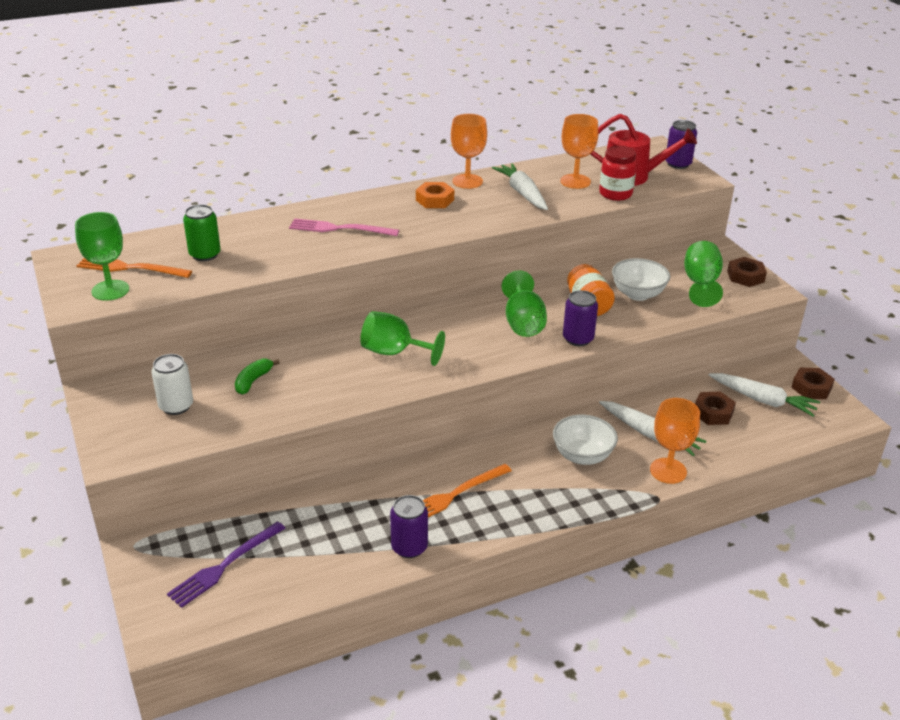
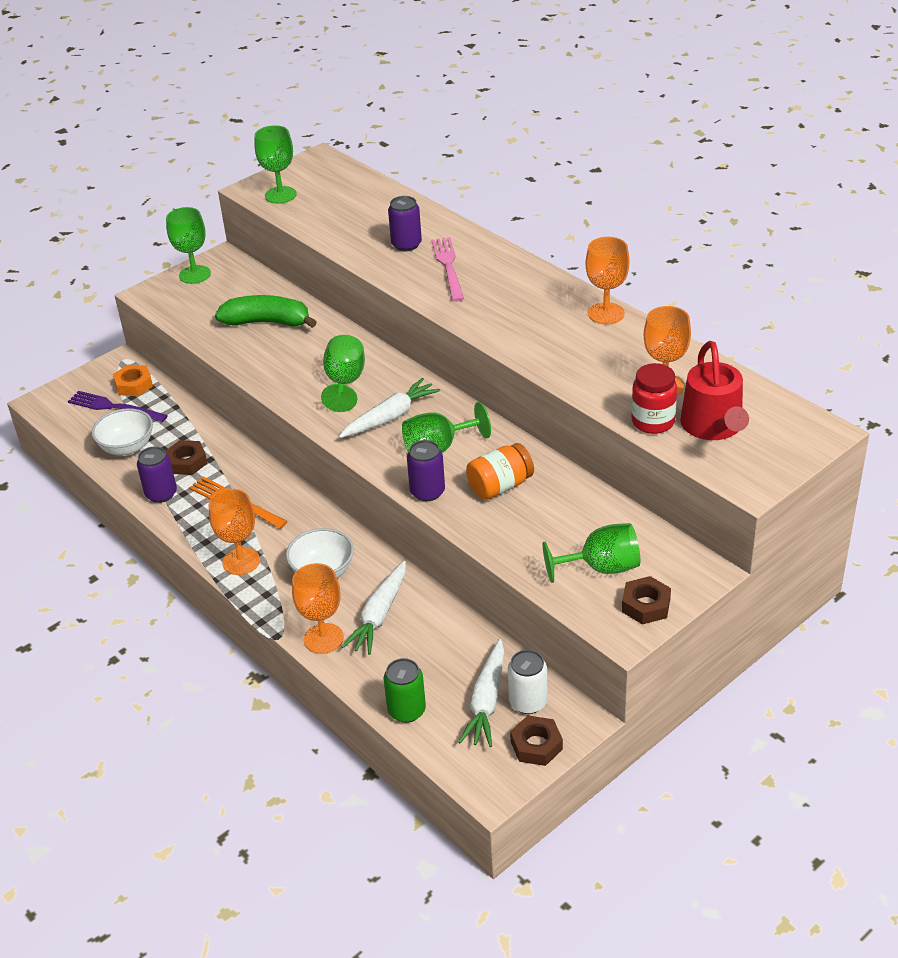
camera: 75 degrees right, 5 degrees up
orange fork [76,258,192,278] -> none
white can [151,354,193,415] -> white can moved to [508,650,548,714]
green can [183,204,221,261] -> green can moved to [384,658,426,723]
green banana [235,359,280,395] -> green banana [215,295,317,328], size x1.87
orange nut [416,182,454,208] -> orange nut moved to [113,365,153,396]
white carrot [492,163,548,210] -> white carrot moved to [339,378,441,438]
white bowl [612,258,670,301] -> white bowl moved to [91,408,153,456]
purple can [666,120,697,169] -> purple can moved to [388,196,422,251]
brown nut [695,392,736,425] -> brown nut moved to [165,440,208,475]
none -> green goblet [166,207,211,284]
none -> orange goblet [209,489,260,575]

